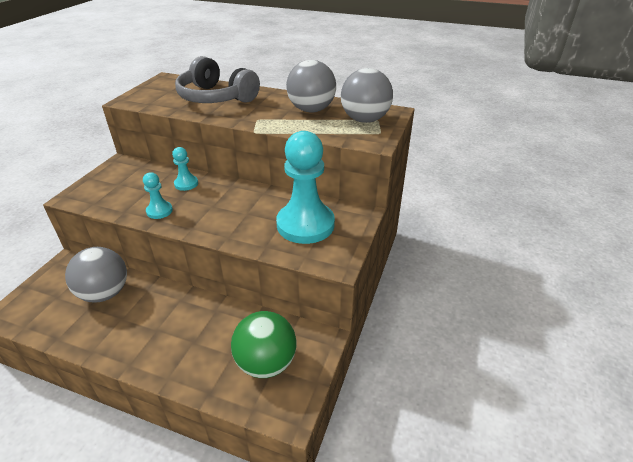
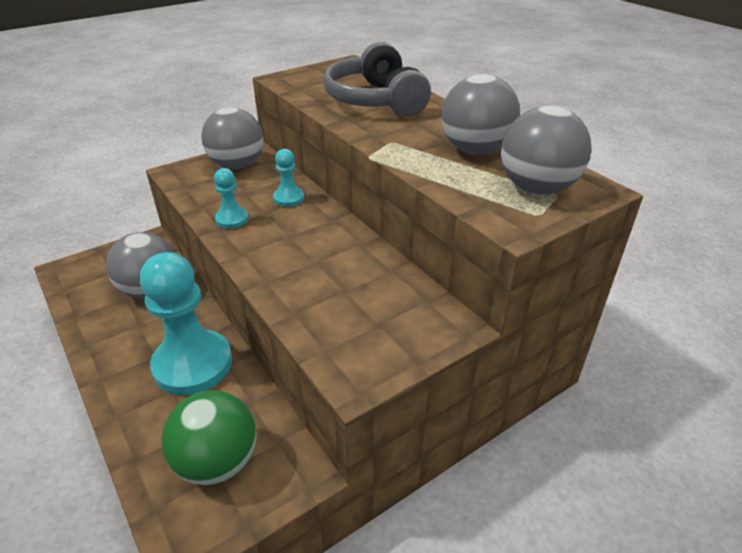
camera: 35 degrees right, 0 degrees up
turquoise pawn [276,131,335,244] -> turquoise pawn moved to [140,252,232,395]
none -> grey ball [201,107,264,169]

